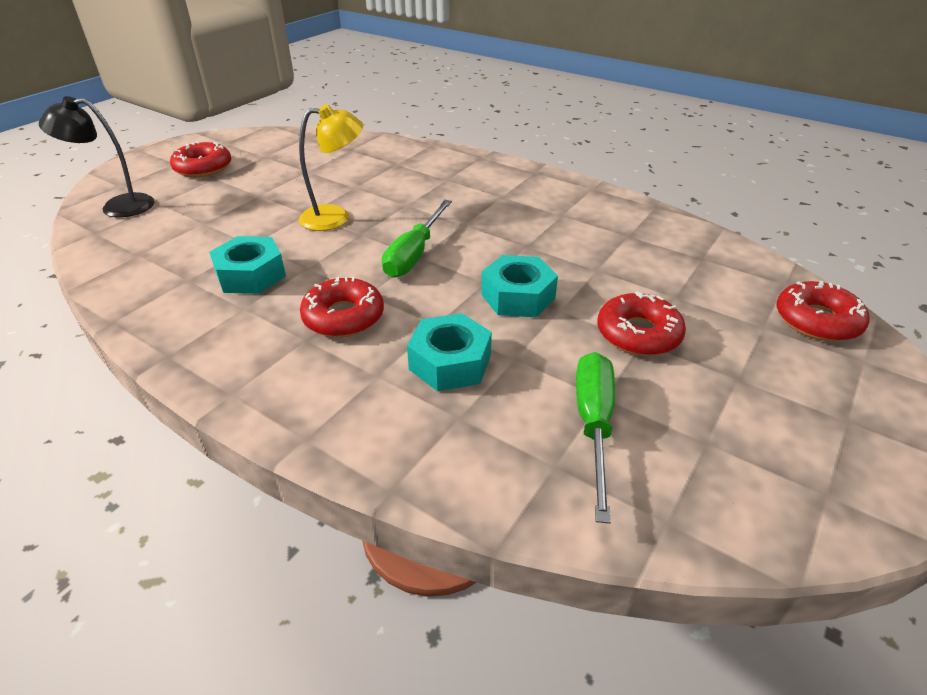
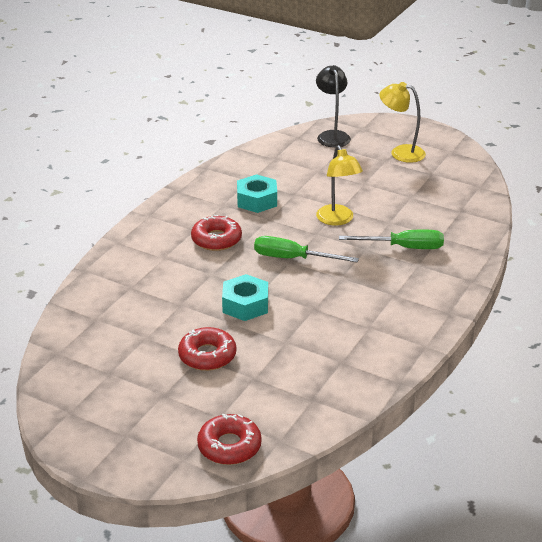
camera: 85 degrees right, 5 degrees down
red donut [170,141,231,177] -> yellow lamp [380,82,426,163]
turquoise nut [407,313,492,391] -> none
green screwdriver [576,352,615,524] -> green screwdriver moved to [339,230,444,249]

